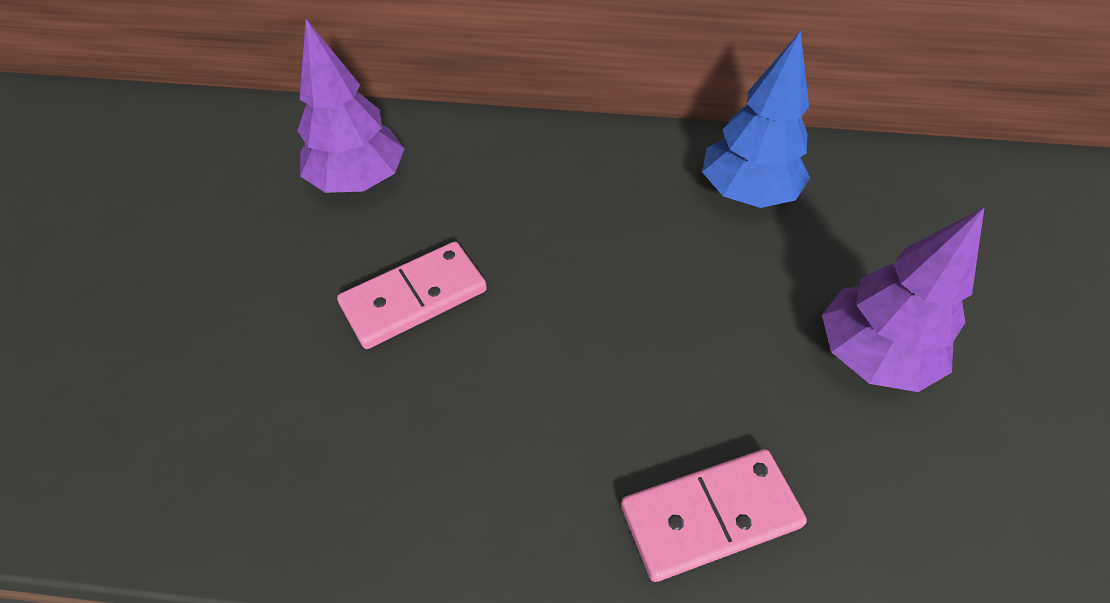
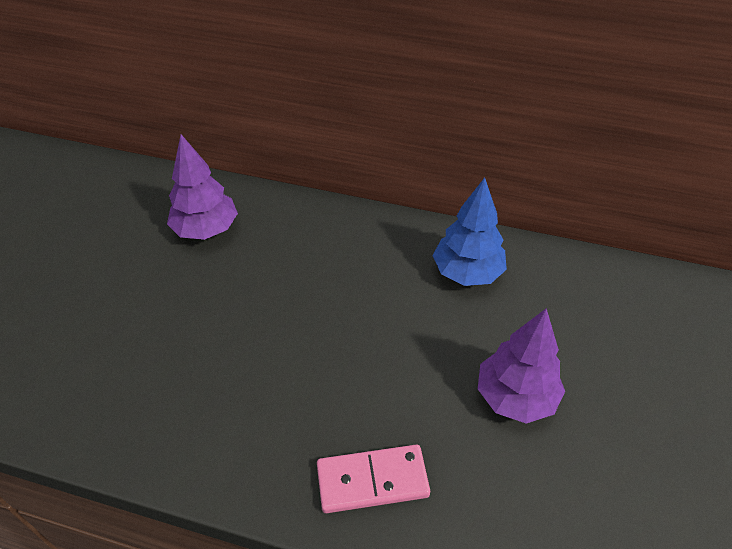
camera: 10 degrees right, 5 degrees down
pink domino [337,242,487,349] -> none

